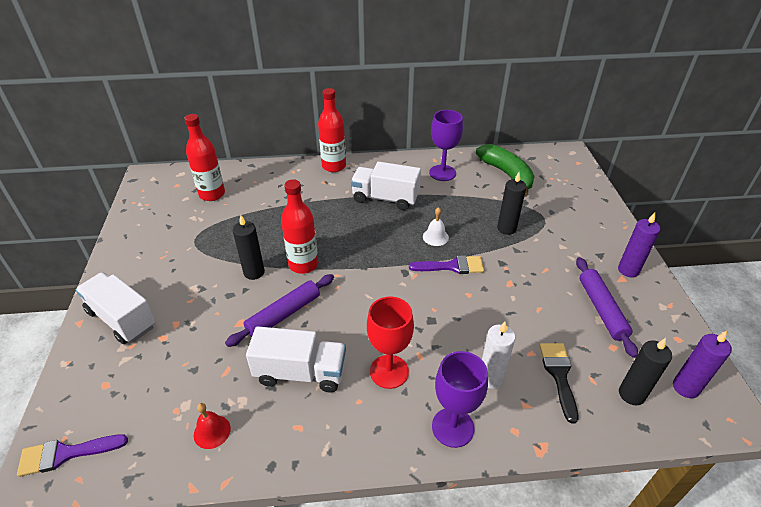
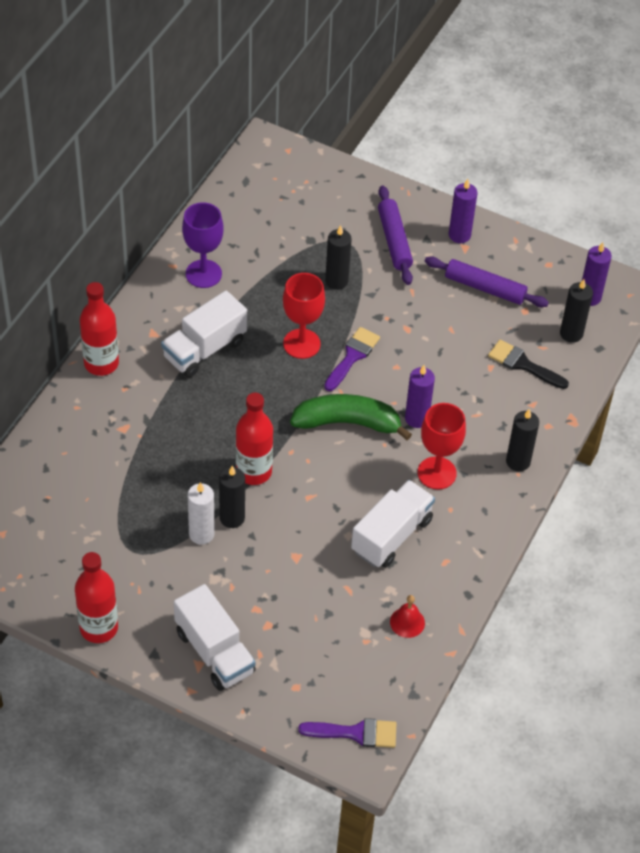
camera: 60 degrees left, 10 degrees up
purple brush [17,434,128,477] -> purple brush turned 105 degrees counterclockwise [298,718,397,748]
white truck [75,272,156,344] -> white truck turned 105 degrees counterclockwise [174,584,256,691]
red bottle [184,114,225,201] -> red bottle moved to [75,552,118,643]
purple rolling pin [225,274,334,347] -> purple rolling pin moved to [378,186,413,285]
white bell [423,207,449,246] -> red goblet [283,273,325,359]
purple goblet [432,351,488,448] -> black candle [506,409,539,472]
green banana [476,144,535,197] -> green banana moved to [290,394,412,440]
white candle [482,322,515,389] -> white candle moved to [188,482,215,545]
none -> purple candle [405,365,435,428]

